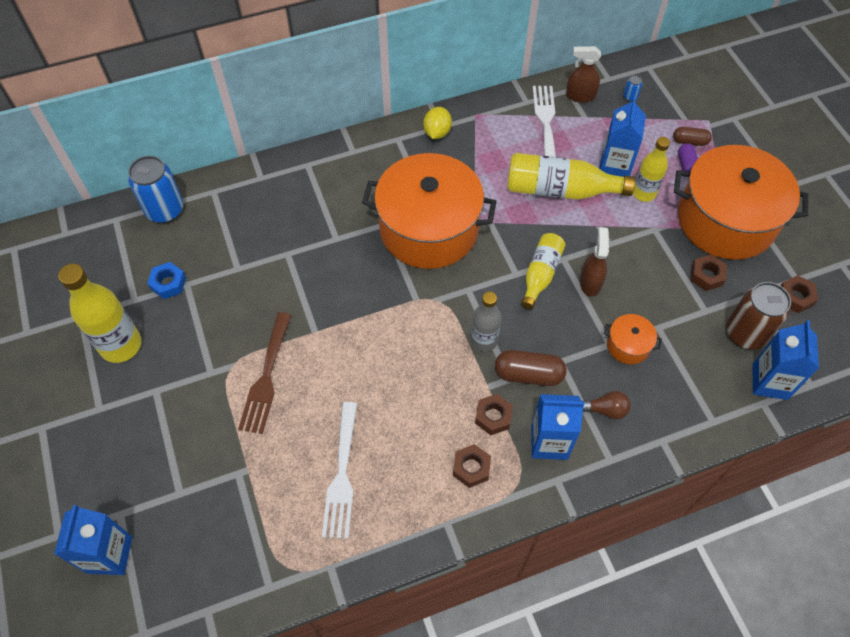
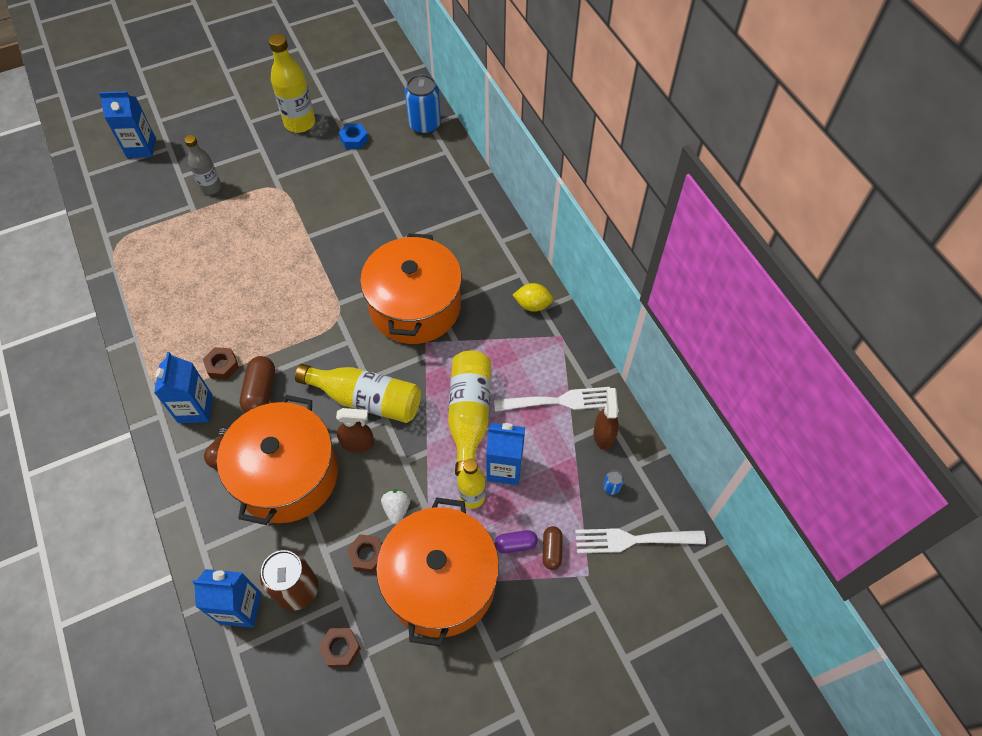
camera: 85 degrees right, 0 degrees up
brown fork [238,312,291,434] -> none
white fork [322,402,357,539] -> white fork moved to [575,528,706,553]
brown nut [453,444,491,488] -> none
grey bottle [471,292,501,352] -> grey bottle moved to [184,135,221,195]
yellow bottle [521,233,565,309] -> yellow bottle [295,364,421,423], size x1.57
orange pot [604,314,662,364] -> orange pot [217,395,338,525], size x2.46
none -> white strawberry [381,489,410,525]

